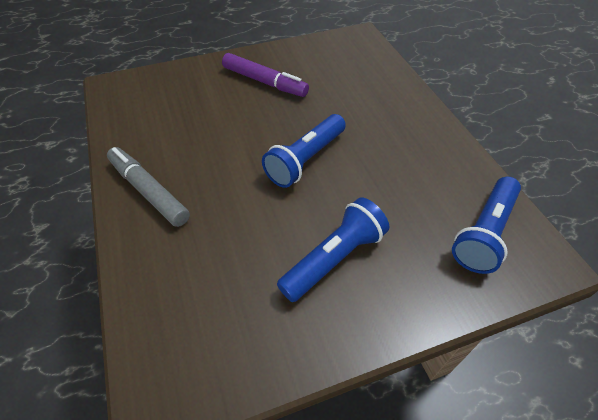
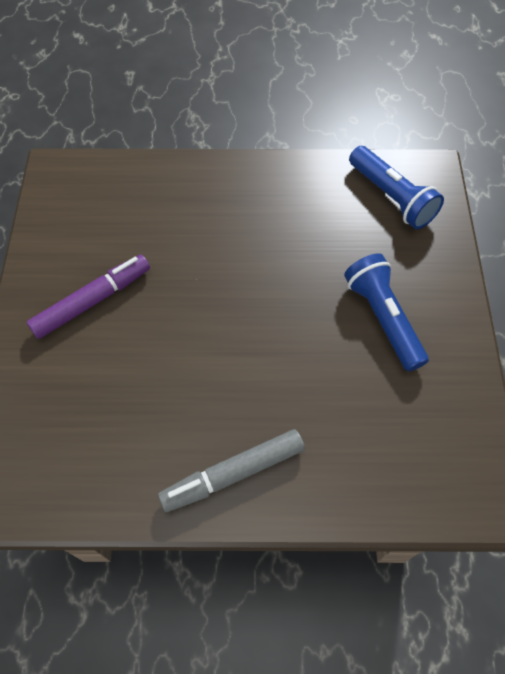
camera: 70 degrees left, 10 degrees up
blue flashlight [262,114,346,188] -> none

